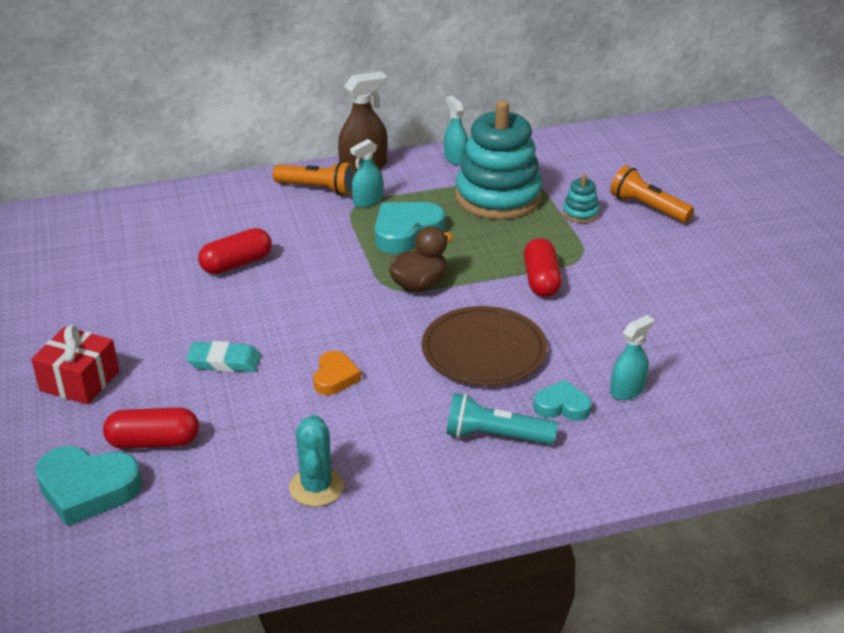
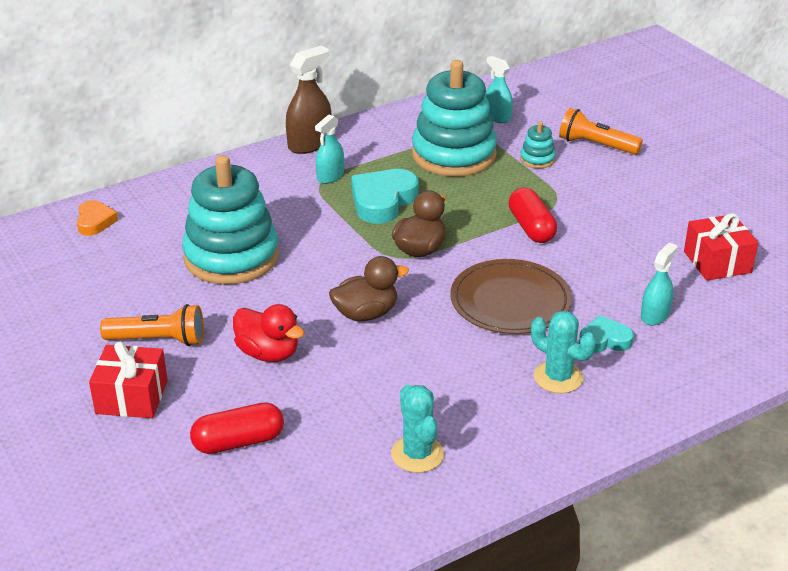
camera: 15 degrees left, 0 degrees up
turquoise heart [35,446,142,526] -> none
turquoise eraser [186,341,261,372] -> red duck [233,304,304,362]
red capsule [198,228,272,274] -> turquoise stacking toy [182,155,279,285]
orange flashlight [273,161,356,196] -> orange flashlight moved to [100,304,204,346]
orange heart [313,351,361,395] -> orange heart moved to [76,200,118,236]
turquoise spray bottle [444,96,468,166] -> turquoise spray bottle moved to [485,56,513,123]
turquoise flashlight [446,393,558,445] -> turquoise cactus [531,310,596,393]
none -> brown duck [329,256,409,321]
none -> red gift [684,213,758,281]

